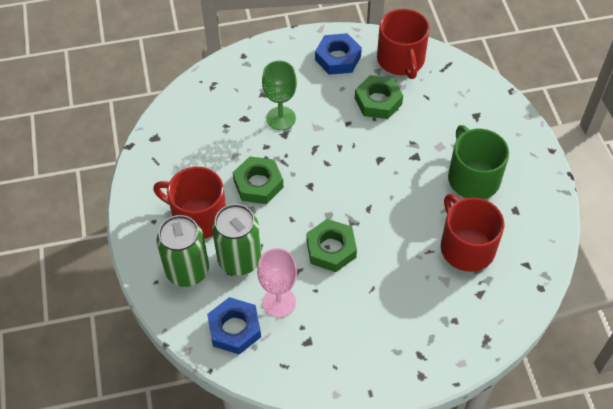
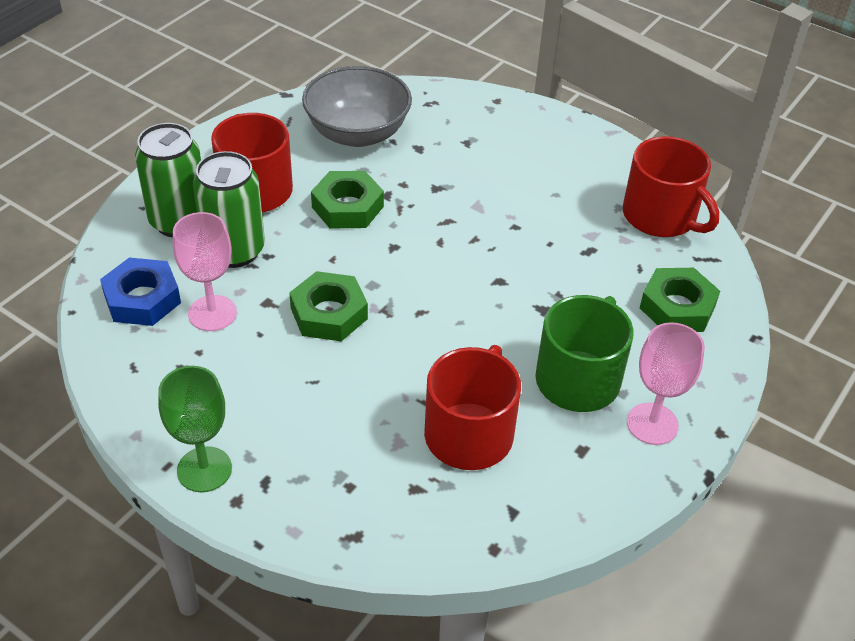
camera: 45 degrees right, 10 degrees down
green goblet [262,61,297,130] -> green goblet moved to [158,366,232,492]
blue nut [315,33,362,75] -> none
green nut [355,75,403,119] -> green nut moved to [640,268,720,332]
red mug [377,9,430,79] -> red mug turned 75 degrees counterclockwise [623,136,719,237]
none -> grey bowl [302,66,412,147]
none -> pink goblet [627,322,705,445]

